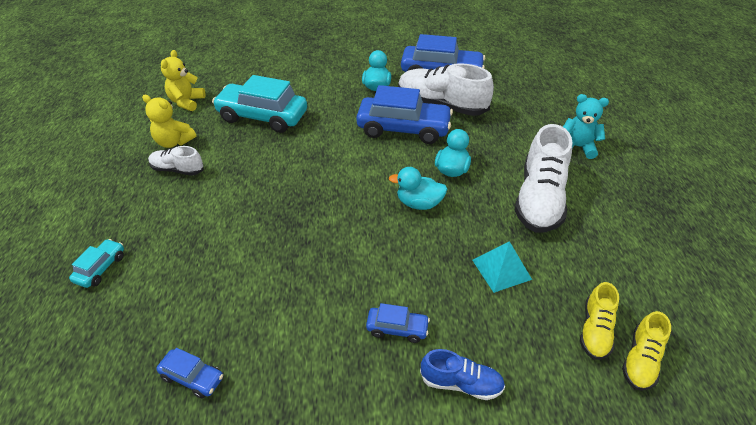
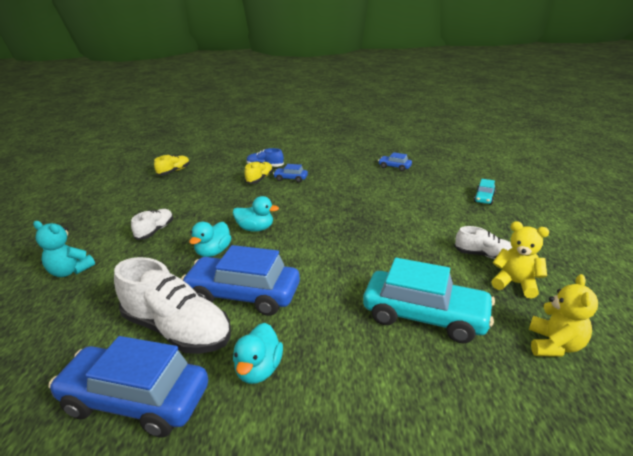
camera: 175 degrees left, 15 degrees down
turquoise pyramid [472,241,532,293] -> none
white shoe [515,124,572,233] -> white shoe [131,209,173,240], size x0.53
yellow shoe [580,282,619,360] -> yellow shoe moved to [245,161,273,184]

